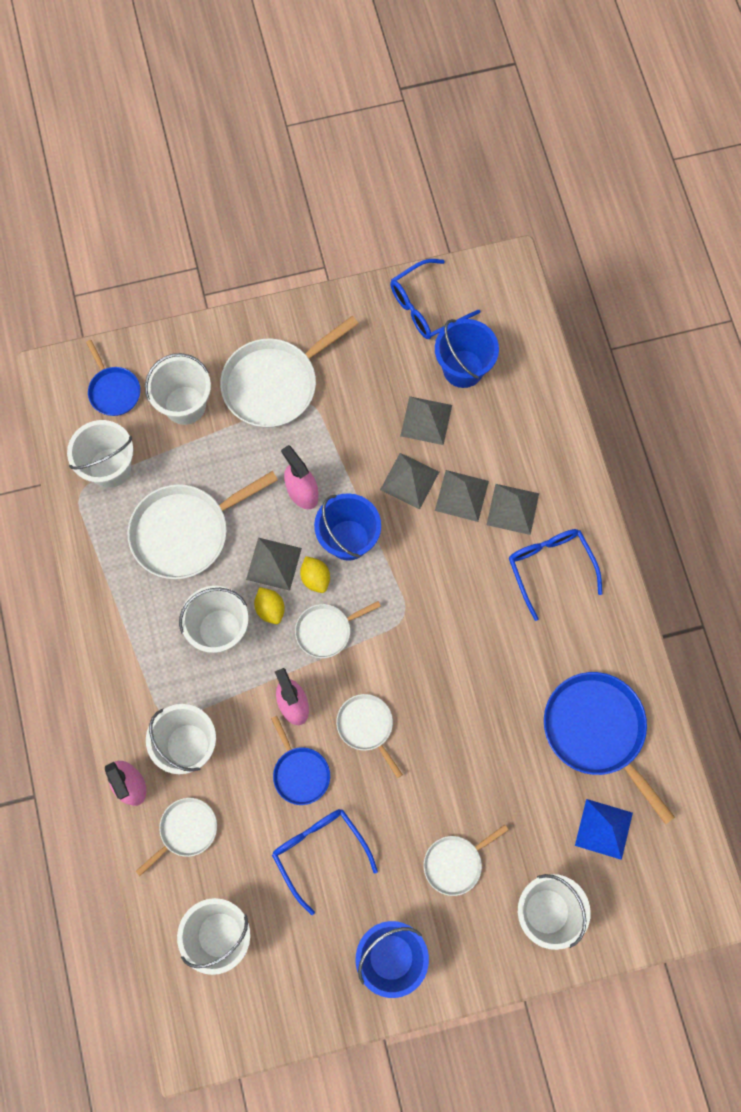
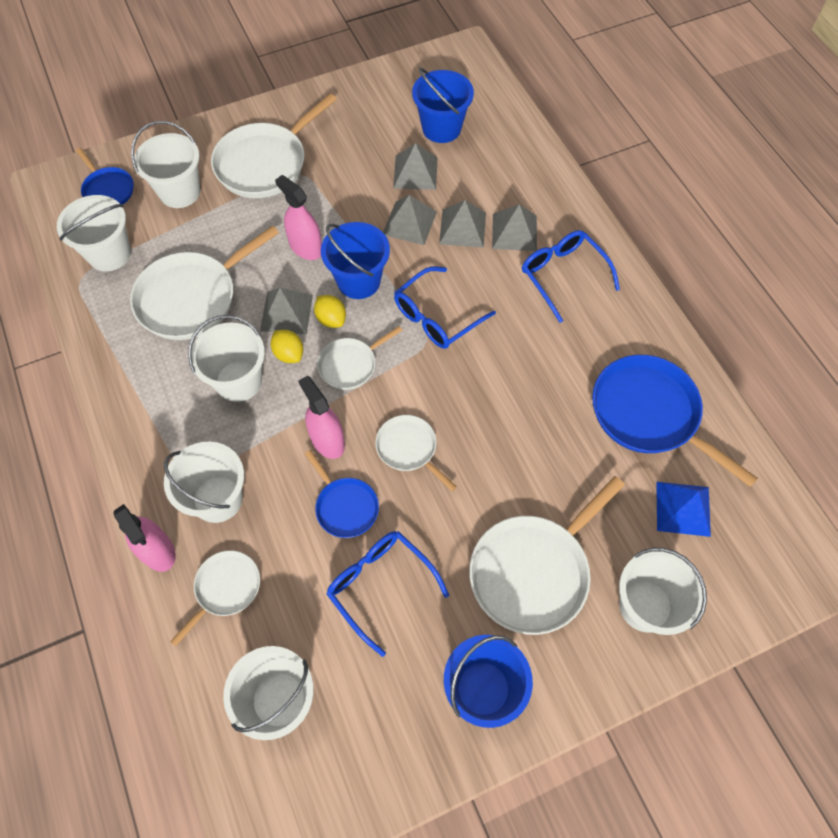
camera: 10 degrees left, 10 degrees down
blue glasses [390,259,480,339] -> blue glasses moved to [394,266,496,349]
white pan [424,825,509,896] -> white pan [469,476,625,635], size x1.82

